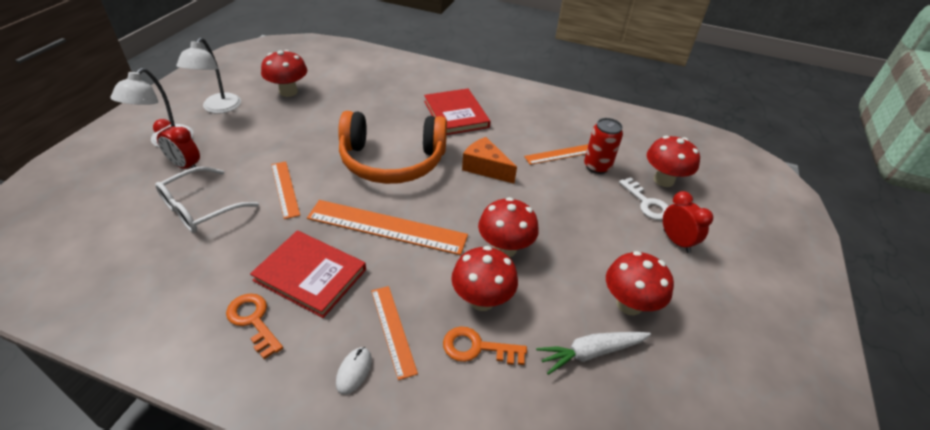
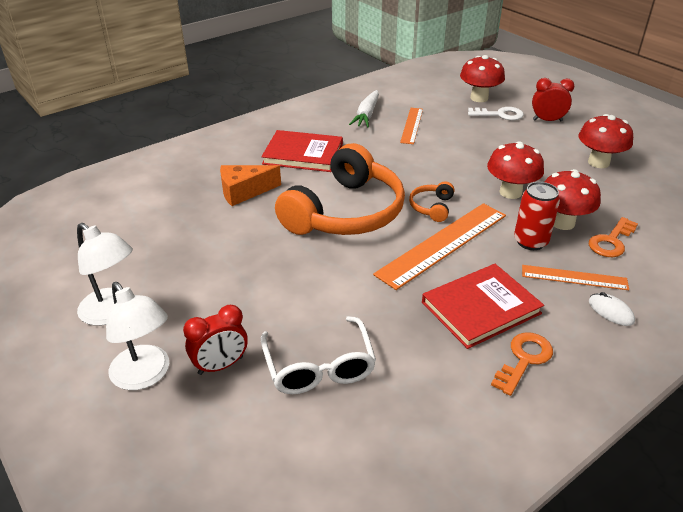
camera: 55 degrees left, 5 degrees down
orange key [226,293,283,359] -> orange key turned 135 degrees clockwise [491,332,553,396]
red mushroom [261,50,307,97] -> none
orange ruler [271,161,300,219] -> none
orange cheese [462,137,517,184] -> orange cheese moved to [220,165,281,206]
white carrot [536,332,651,375] -> white carrot moved to [349,90,379,127]
red can [584,118,623,174] -> red can moved to [514,182,560,250]
none -> orange headphones [409,181,454,222]

